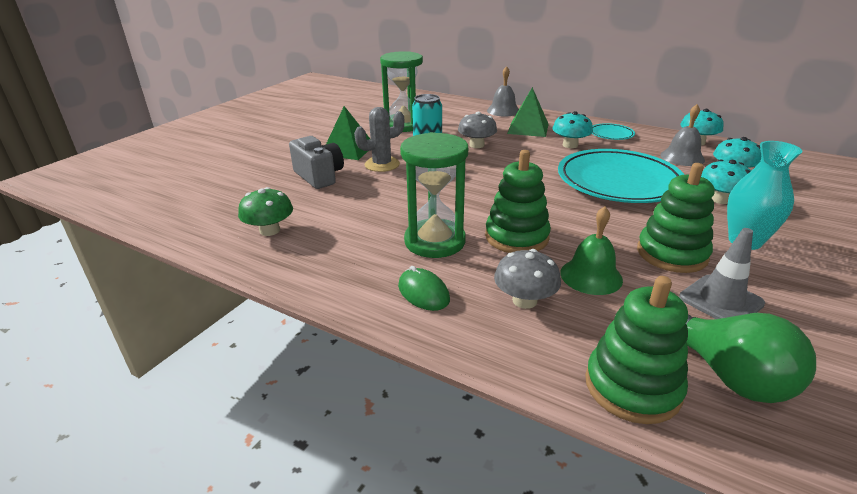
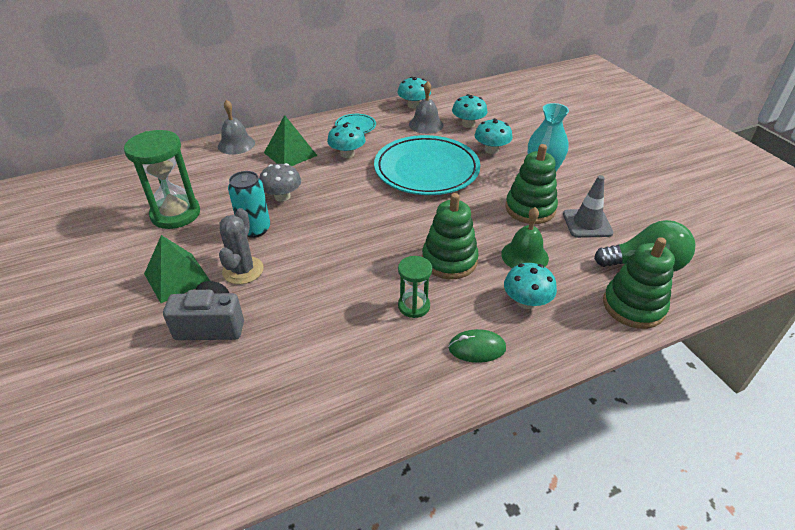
camera: 55 degrees left, 10 degrees up
green mushroom [238,187,293,236] -> none
green hourglass [400,132,468,258] -> green hourglass [398,256,432,318], size x0.56
grey mushroom [494,249,561,309] -> turquoise mushroom [504,263,557,309]

